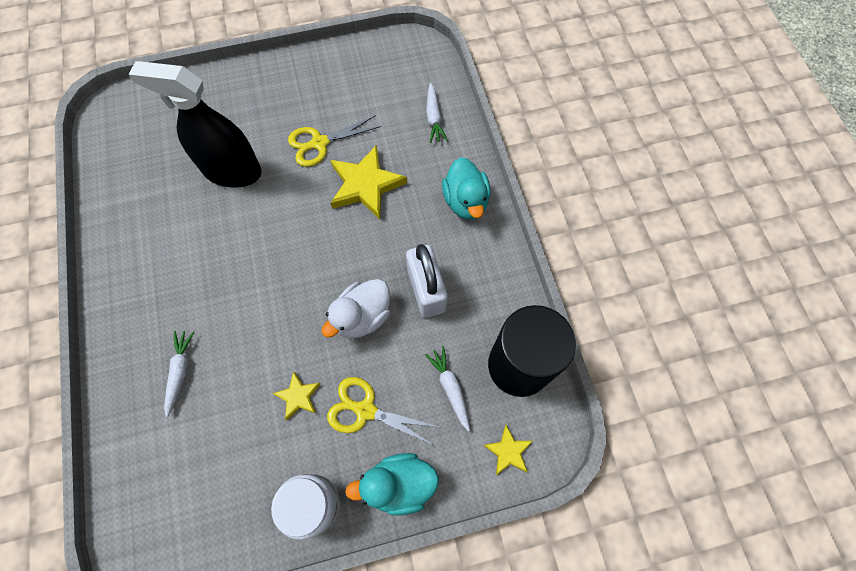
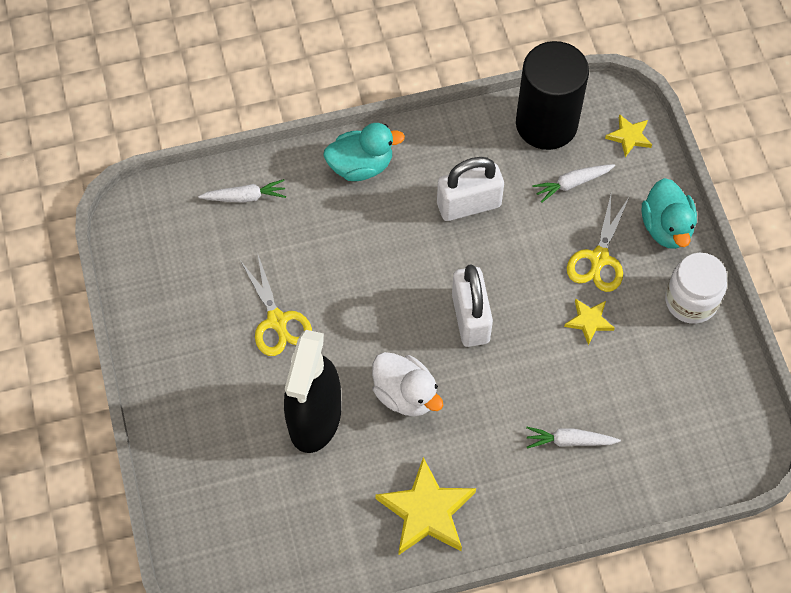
camera: 90 degrees left, 5 degrees down
white duck [321,279,390,338] -> white duck moved to [372,352,443,417]
yellow star [331,145,407,219] -> yellow star moved to [375,457,476,555]
none -> white padlock [452,264,493,347]

